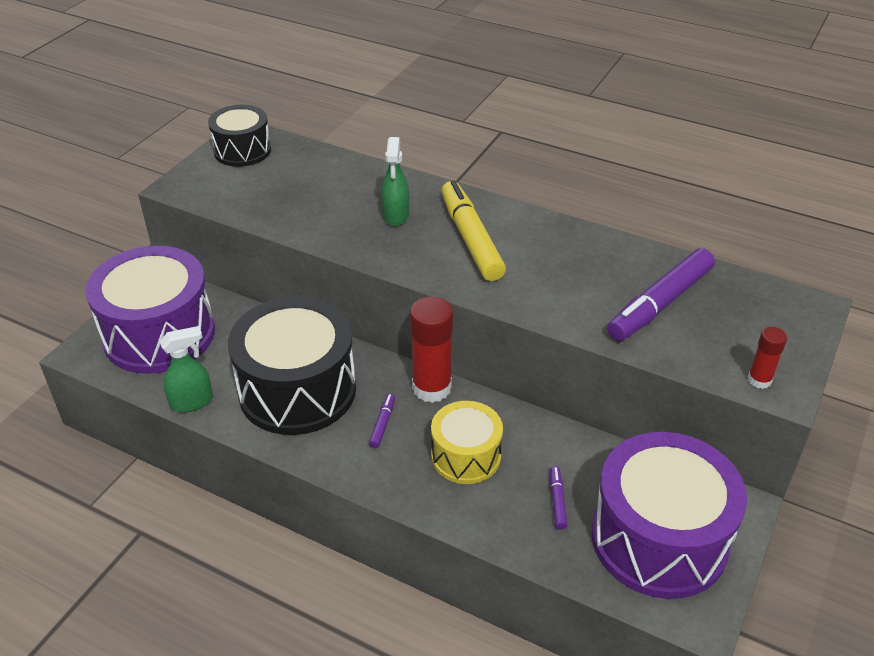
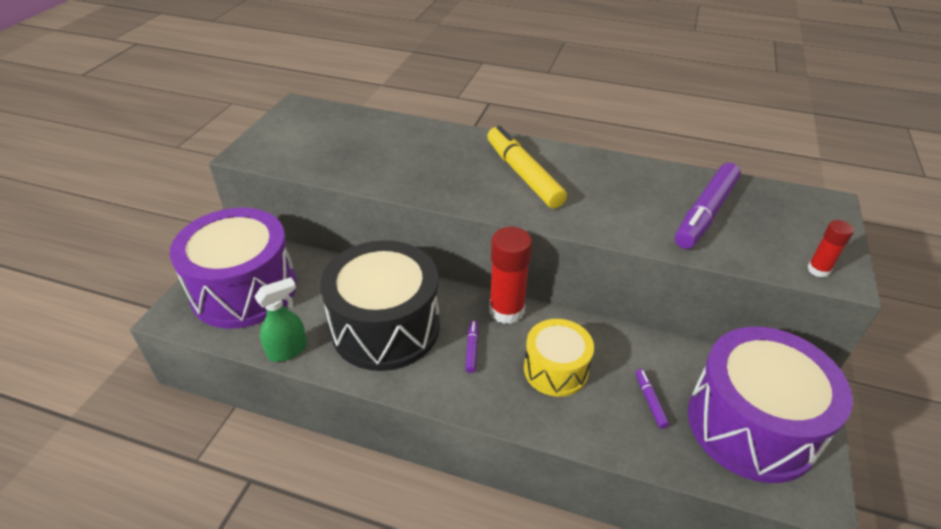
camera: 10 degrees left, 0 degrees up
black drum [208,105,271,167] -> none
green spray bottle [381,137,409,226] -> none

